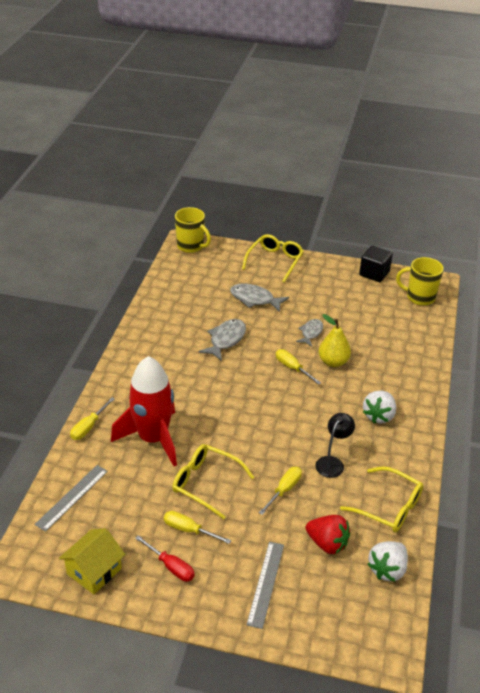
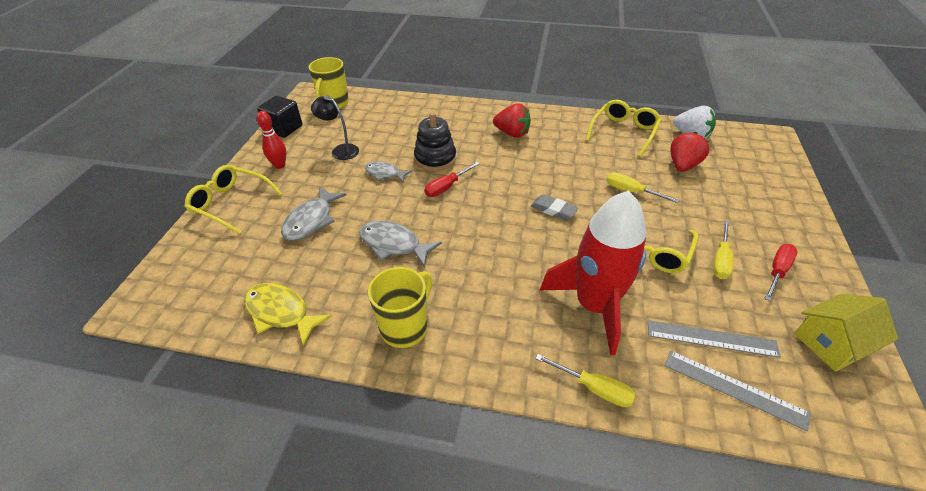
camera: 90 degrees left, 5 degrees up
yellow house [59,528,125,595] -> yellow house turned 60 degrees counterclockwise [794,293,898,372]
yellow mug [175,207,211,253] -> yellow mug moved to [368,267,433,348]
grey ruler [246,541,284,629] -> grey ruler moved to [648,320,781,358]
yellow screwdriver [276,349,321,385] -> red screwdriver [425,162,480,197]
black lamp [315,413,355,478] -> black lamp moved to [311,95,359,160]
yellow pear [319,314,351,367] -> black stacking toy [414,112,456,171]
white strawberry [363,391,396,424] -> red strawberry [493,104,531,138]
none -> yellow fish [244,283,332,346]
none -> red bowling pin [257,111,286,169]
none -> grey eraser [531,194,578,220]

